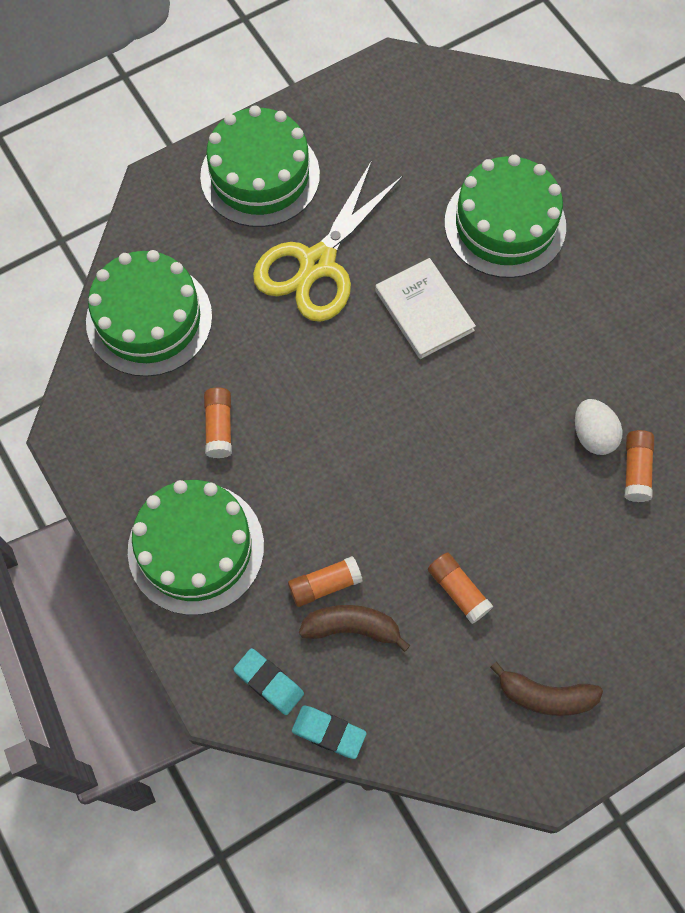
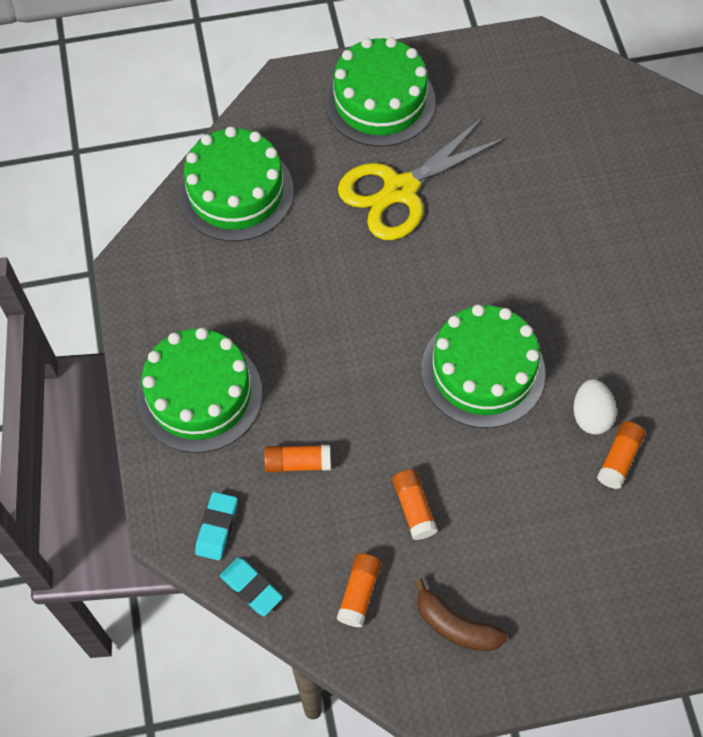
camera: 20 degrees right, 5 degrees down
orange glue stick [204,388,232,458] -> orange glue stick moved to [337,553,381,627]
turquoise eraser [234,648,304,715] -> turquoise eraser turned 45 degrees clockwise [195,492,238,561]
brown banana [299,605,410,652] -> none
white book [375,258,476,359] -> none
green cake [445,155,566,278] -> green cake moved to [421,305,545,428]

